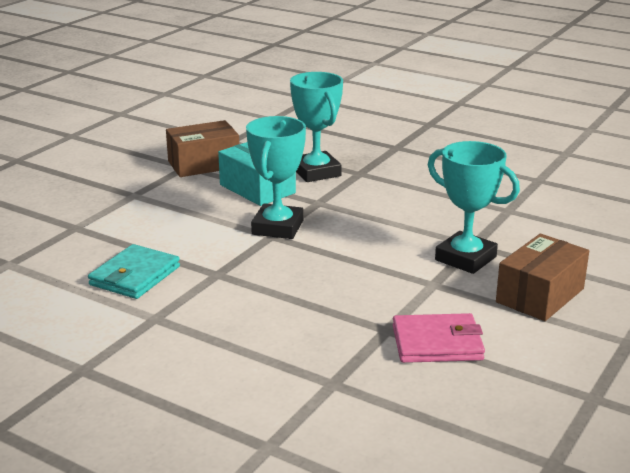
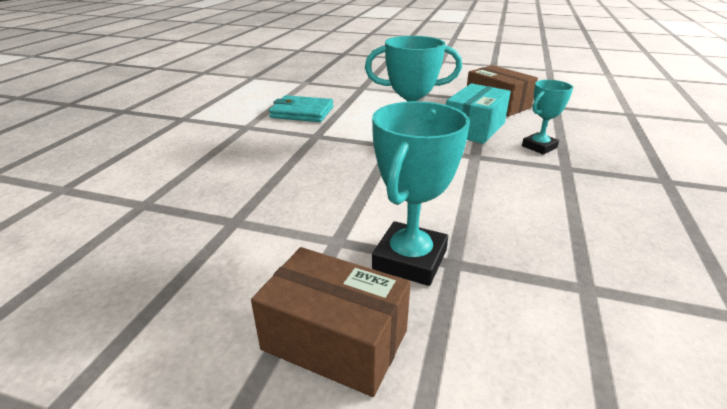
camera: 75 degrees right, 5 degrees up
turquoise trophy [290,72,343,182] -> turquoise trophy [522,80,573,154], size x0.63
pink wallet [393,313,485,363] -> none

